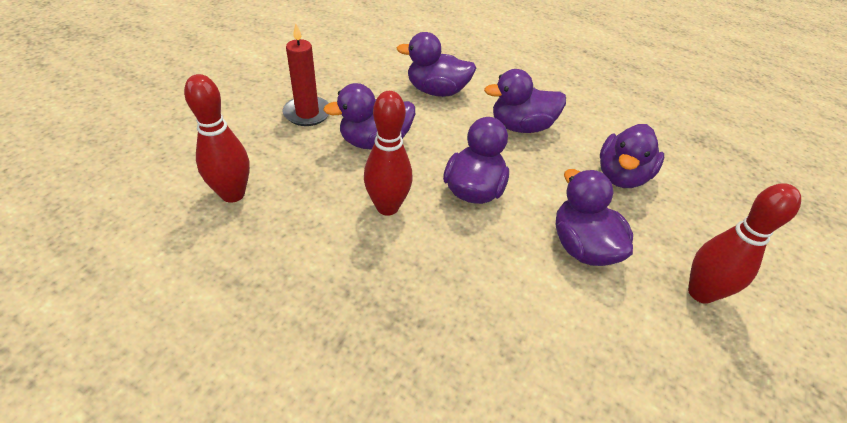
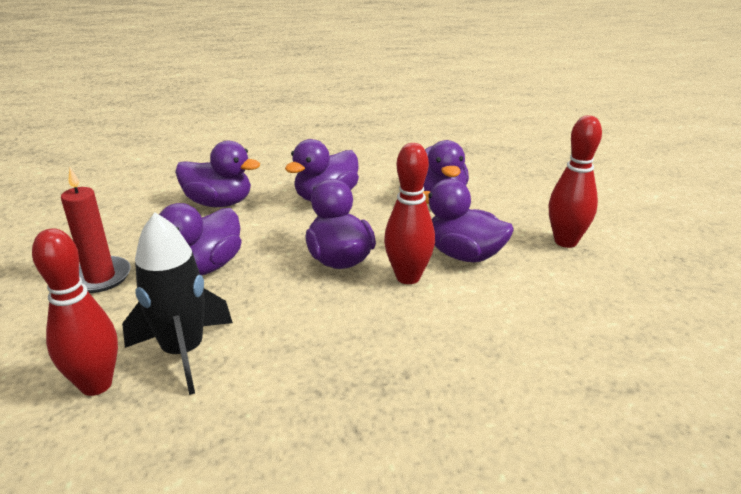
camera: 35 degrees left, 15 degrees down
red bowling pin [364,91,413,216] -> red bowling pin moved to [384,143,435,284]
purple duck [397,32,476,97] -> purple duck turned 135 degrees counterclockwise [175,141,260,207]
none -> black rocket [122,213,233,395]

